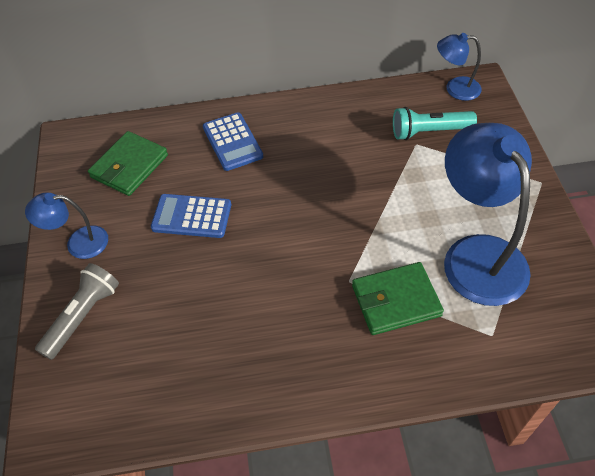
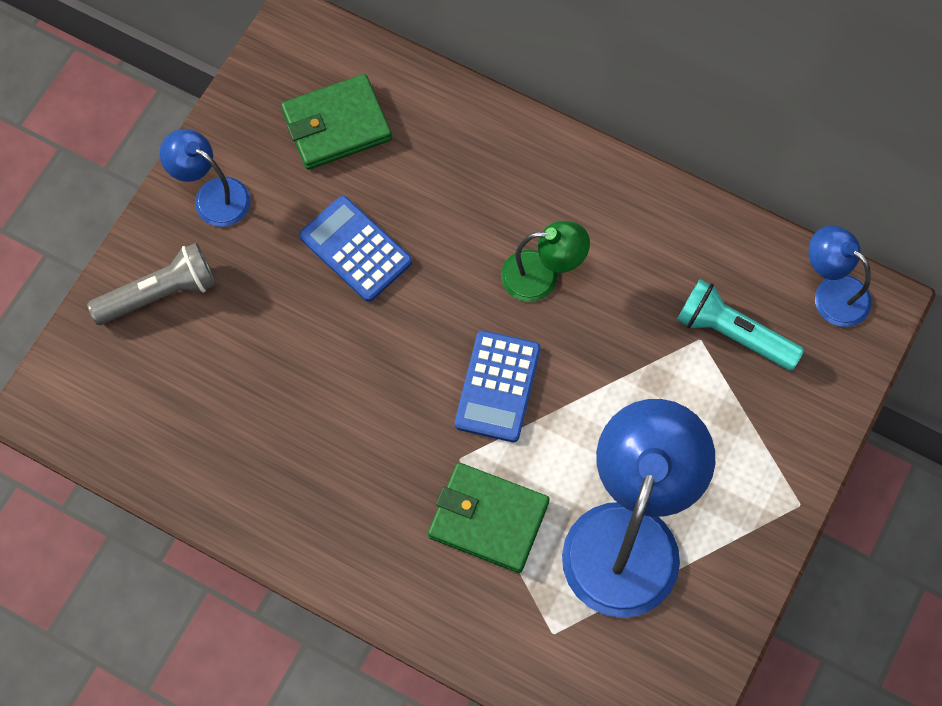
camera: 35 degrees right, 15 degrees up
blue calculator [203,112,263,171] -> blue calculator moved to [455,330,541,442]
none -> green lamp [501,221,590,302]

